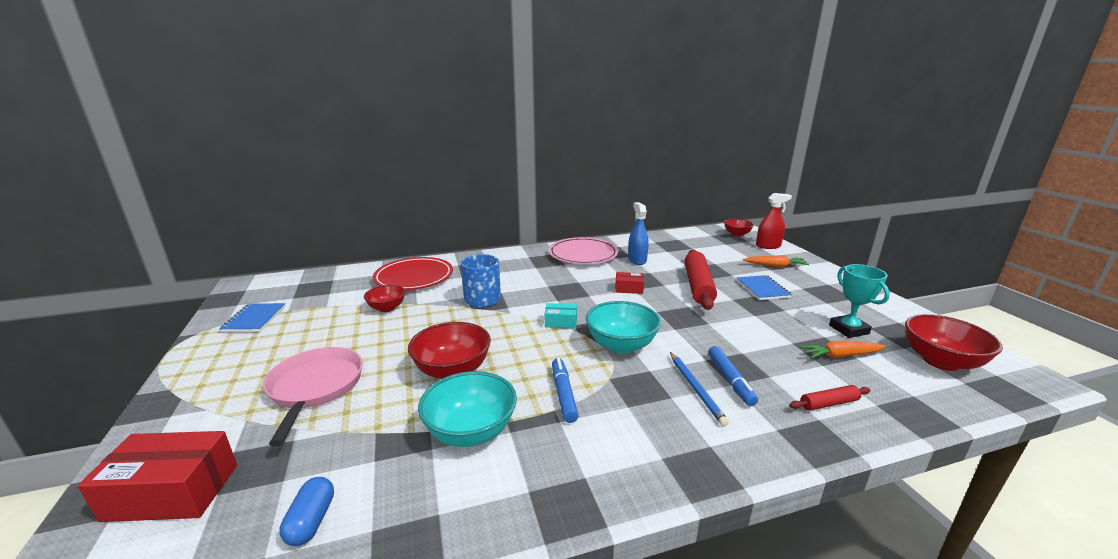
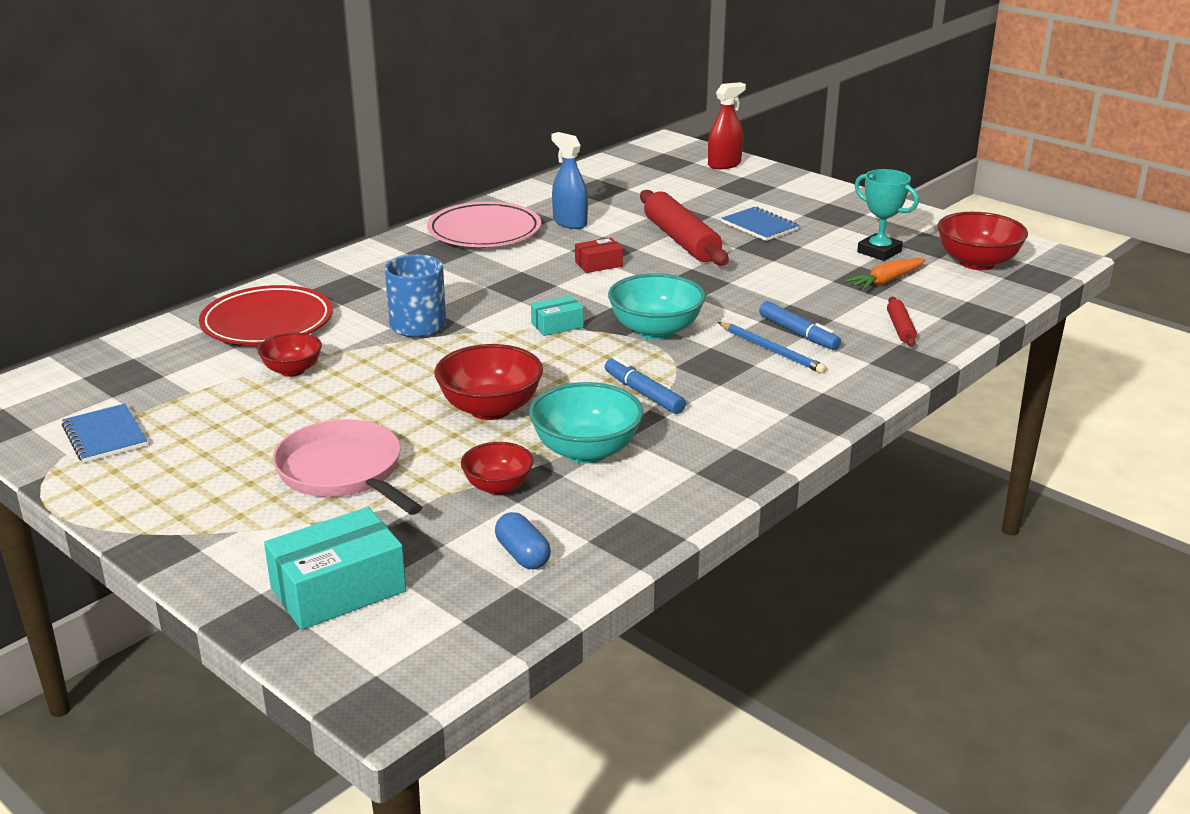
camera: 30 degrees left, 5 degrees up
red box [78,431,237,522] -> turquoise box [264,507,406,630]
red bowl [724,219,754,237] -> red bowl moved to [461,442,534,495]
orange carrot [743,255,809,267] -> none
red rolling pin [789,385,871,411] -> red rolling pin turned 45 degrees counterclockwise [887,297,917,346]

